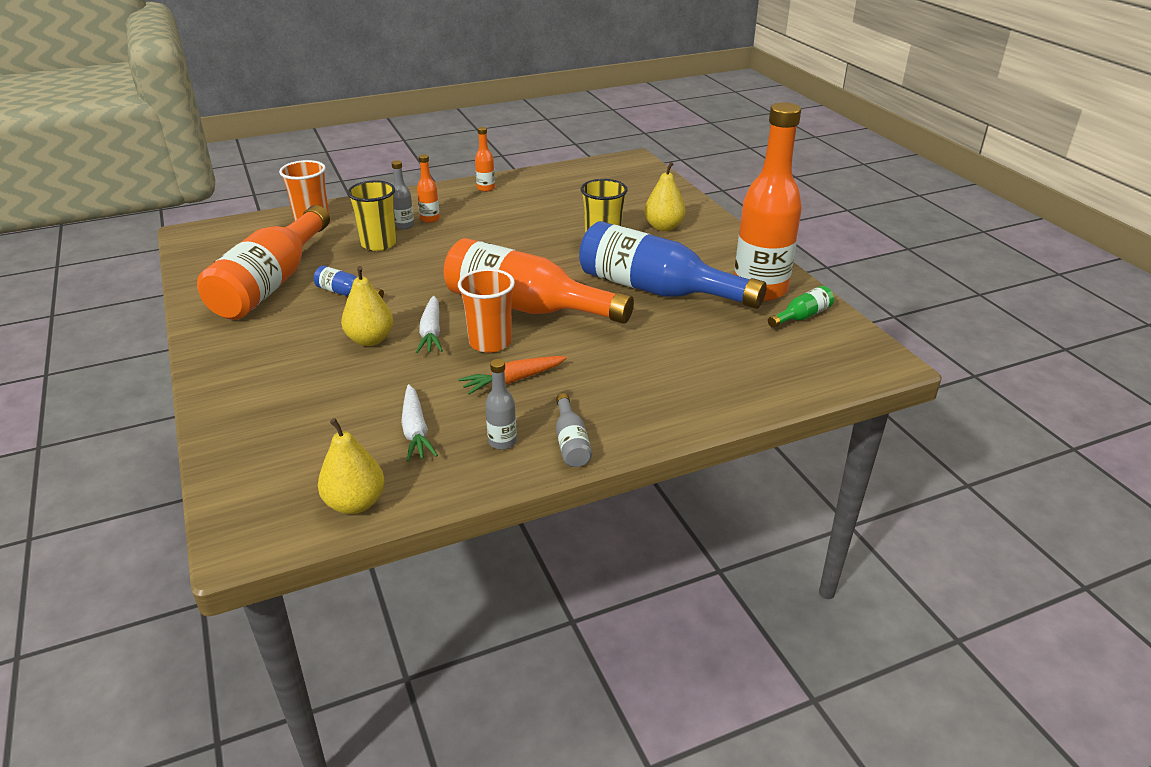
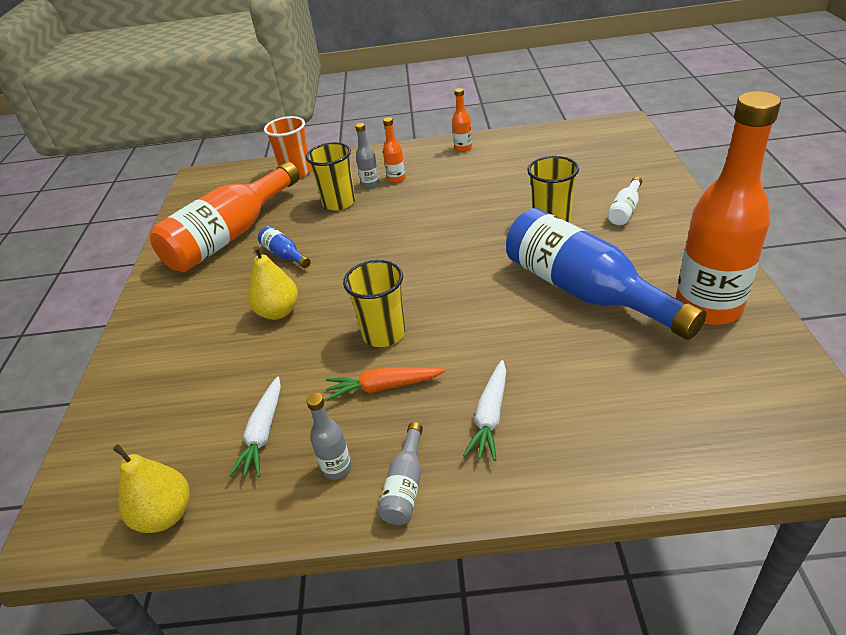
camera: 25 degrees right, 5 degrees up
white carrot [416,296,443,353] -> white carrot moved to [463,360,506,461]
orange bottle [444,238,634,324] -> none
orange cup [458,269,515,353] -> yellow cup [343,260,405,347]
yellow pear [644,162,686,231] -> white bottle [607,177,642,225]
green bottle [768,286,834,328] -> none

